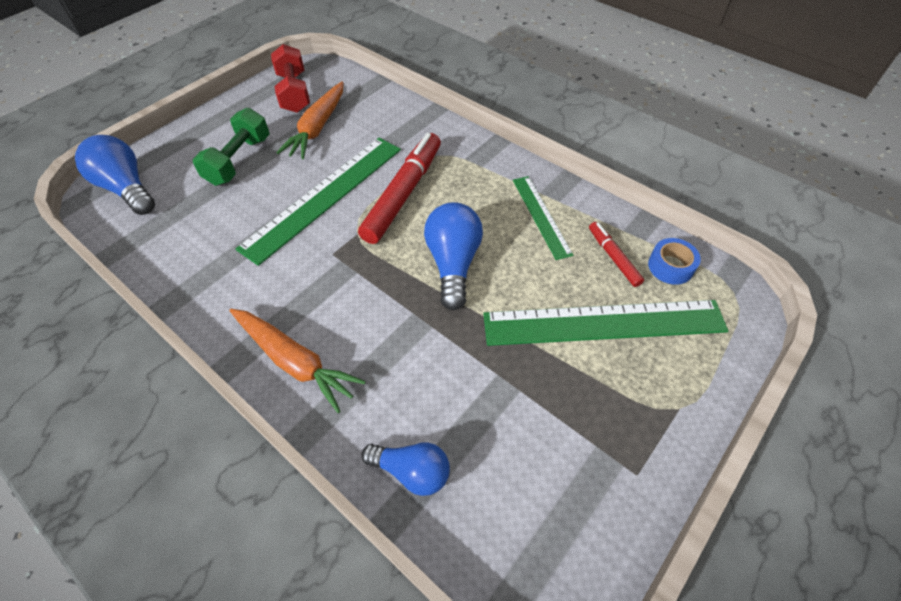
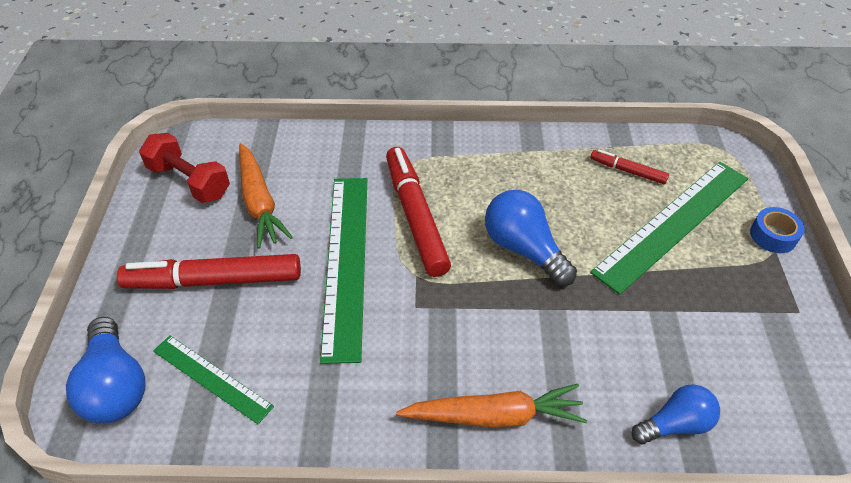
camera: 40 degrees left, 5 degrees down
blue light bulb [75,135,155,215] -> blue light bulb turned 120 degrees counterclockwise [66,317,145,424]
green dumbbell [193,108,269,186] -> red marker [117,254,301,289]
green ruler [513,176,573,260] -> green ruler moved to [153,335,274,424]
blue tape [648,238,701,285] -> blue tape moved to [750,207,805,253]

